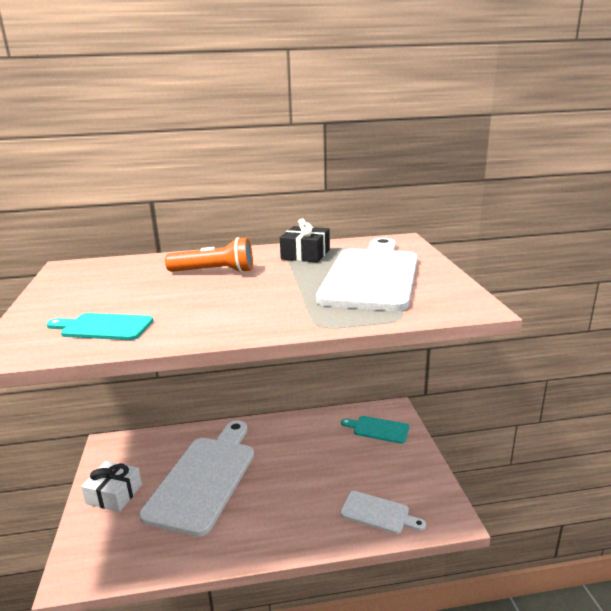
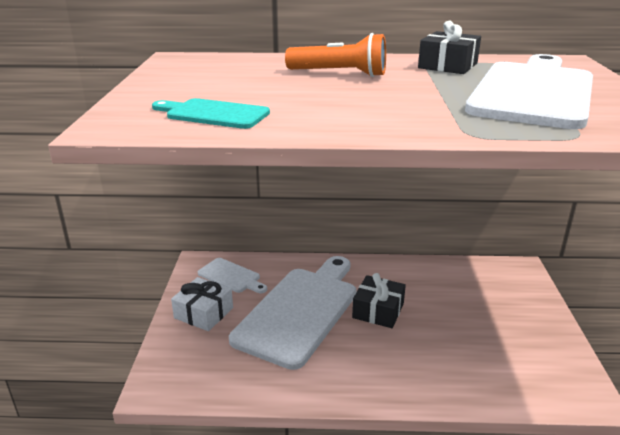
camera: 10 degrees right, 5 degrees up
white cutting board [340,491,426,534] -> white cutting board moved to [198,258,267,293]
turquoise cutting board [341,416,409,444] -> none
none -> black gift [352,273,406,328]

